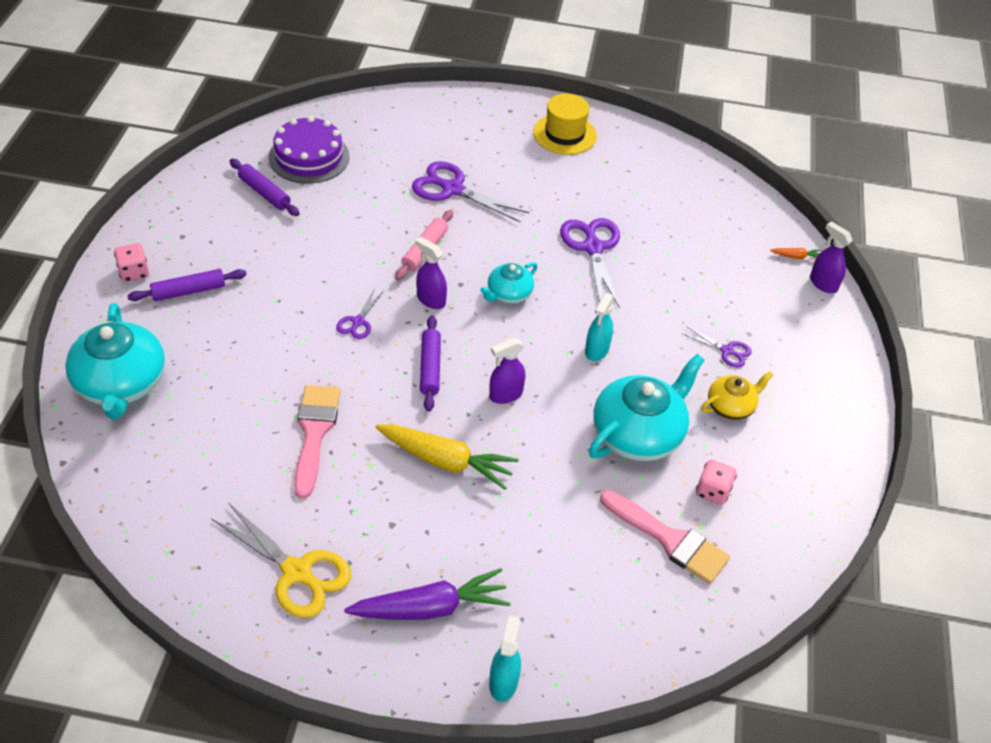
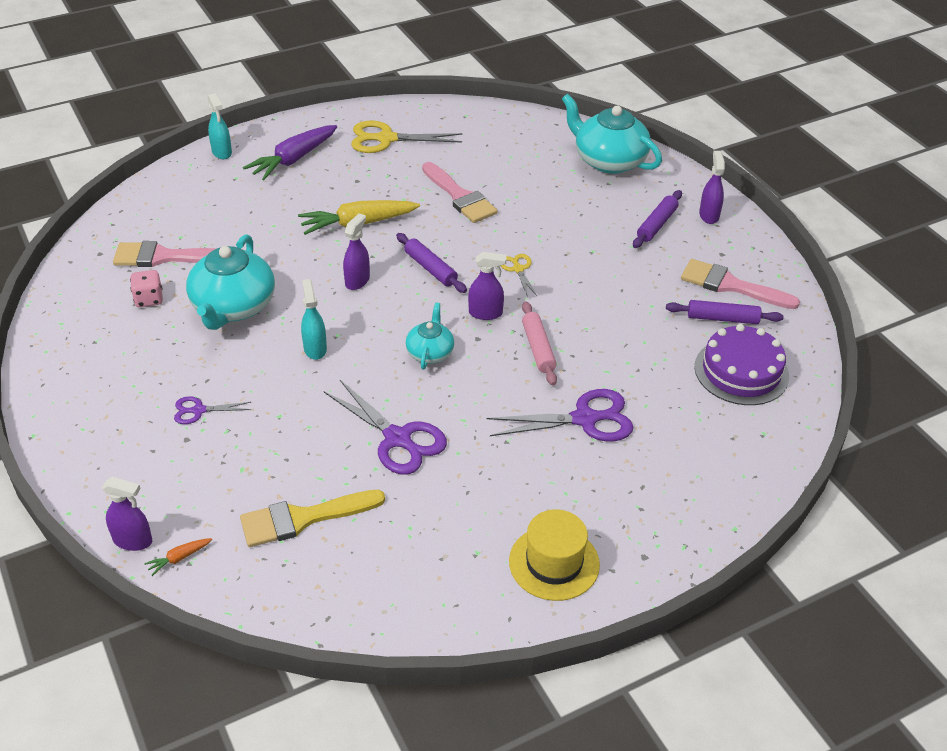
camera: 145 degrees right, 5 degrees down
pink dice [114,243,149,282] -> purple spray bottle [699,151,725,224]
purple scissors [336,288,384,339] -> yellow scissors [501,254,538,297]
yellow teapot [701,371,773,420] -> none
none -> yellow brush [240,490,385,547]
none -> pink brush [681,259,800,309]

